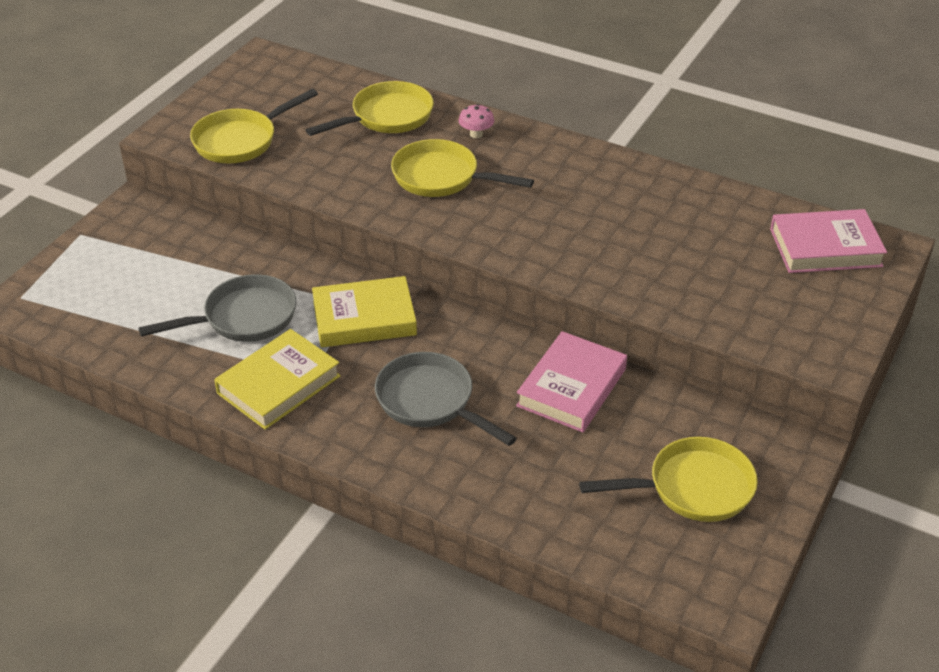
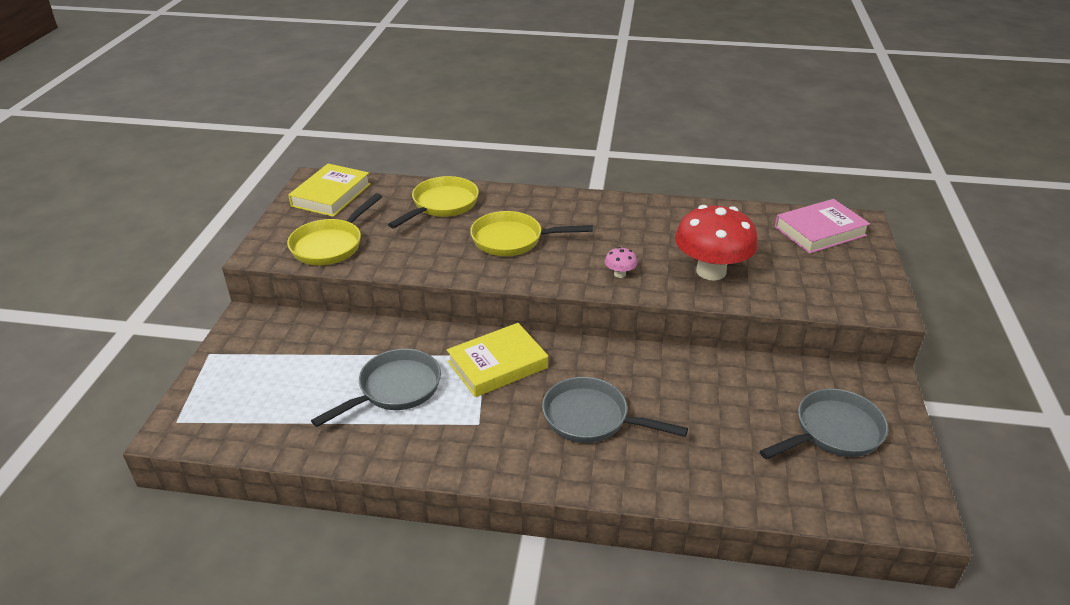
camera: 20 degrees left, 5 degrees down
yellow book [214,329,341,430] -> yellow book moved to [288,164,371,217]
pink mushroom [459,104,494,138] -> pink mushroom moved to [605,247,637,278]
pink book [516,331,627,432] -> none
yellow pan [579,437,758,522] -> grey pan [760,389,888,459]
none -> red mushroom [675,205,758,280]

